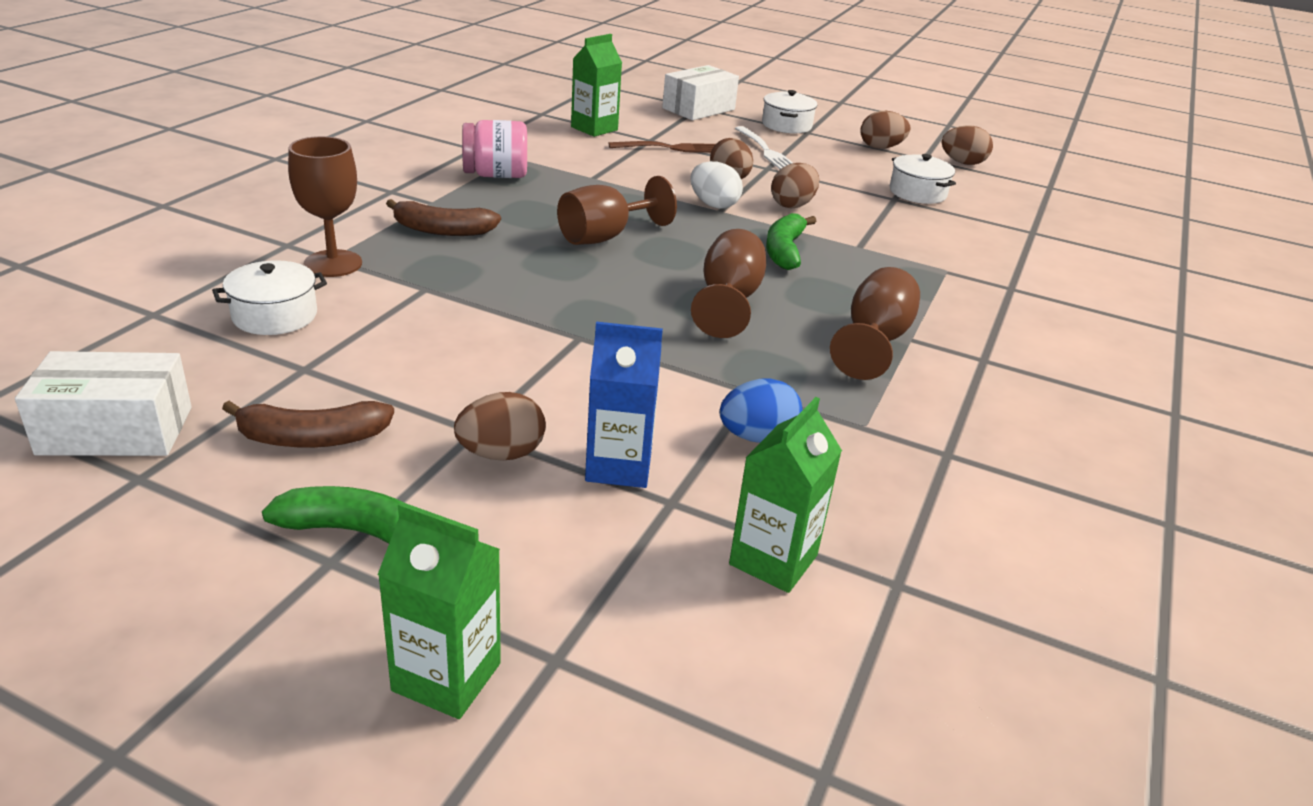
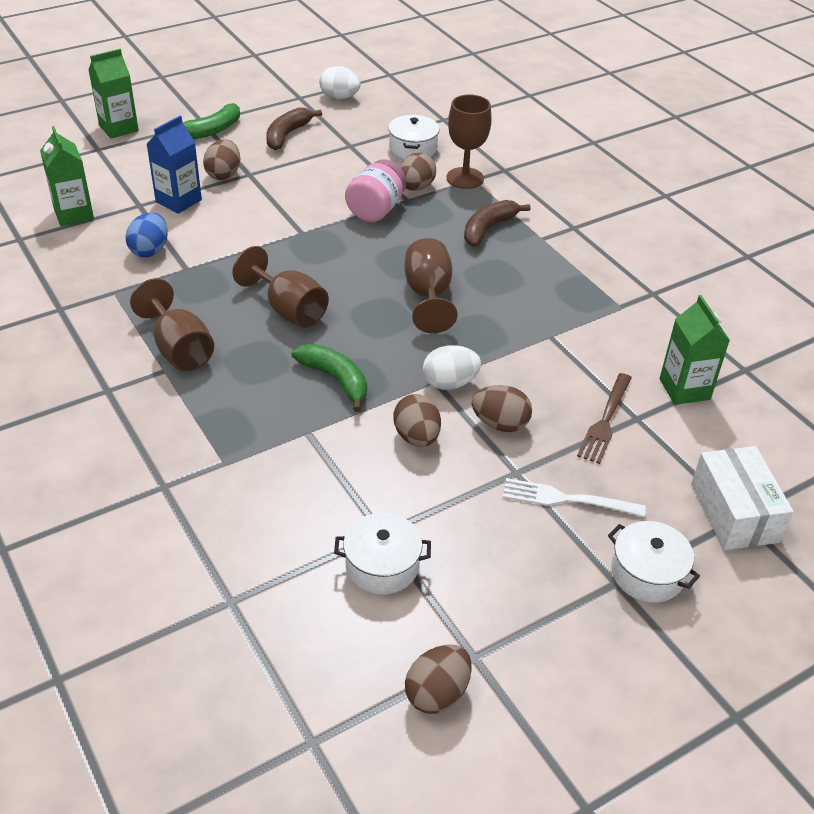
camera: 125 degrees right, 10 degrees up
white box [15,351,192,456] -> white egg [319,66,361,99]
pink jar [462,120,527,178] -> pink jar moved to [345,159,406,222]
brown egg [861,111,910,149] -> brown egg moved to [400,153,436,191]

